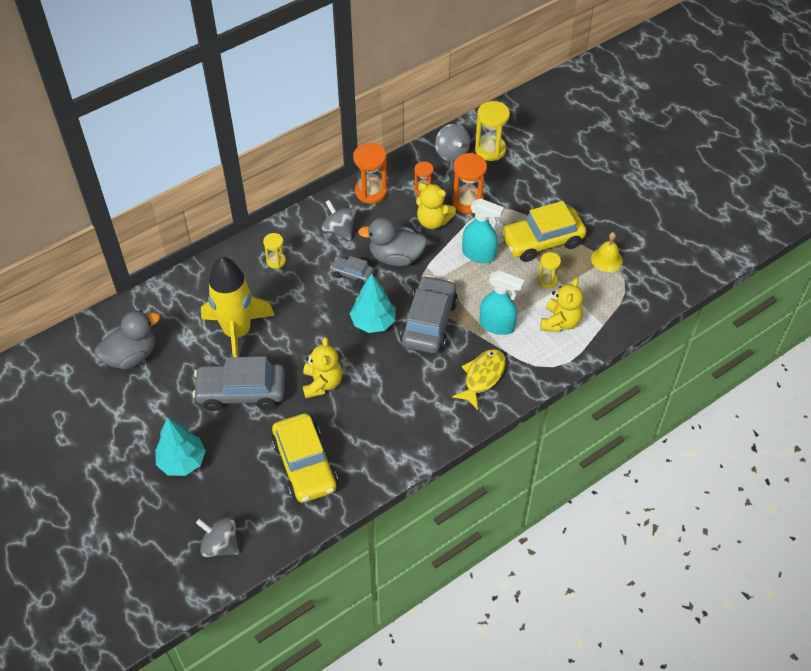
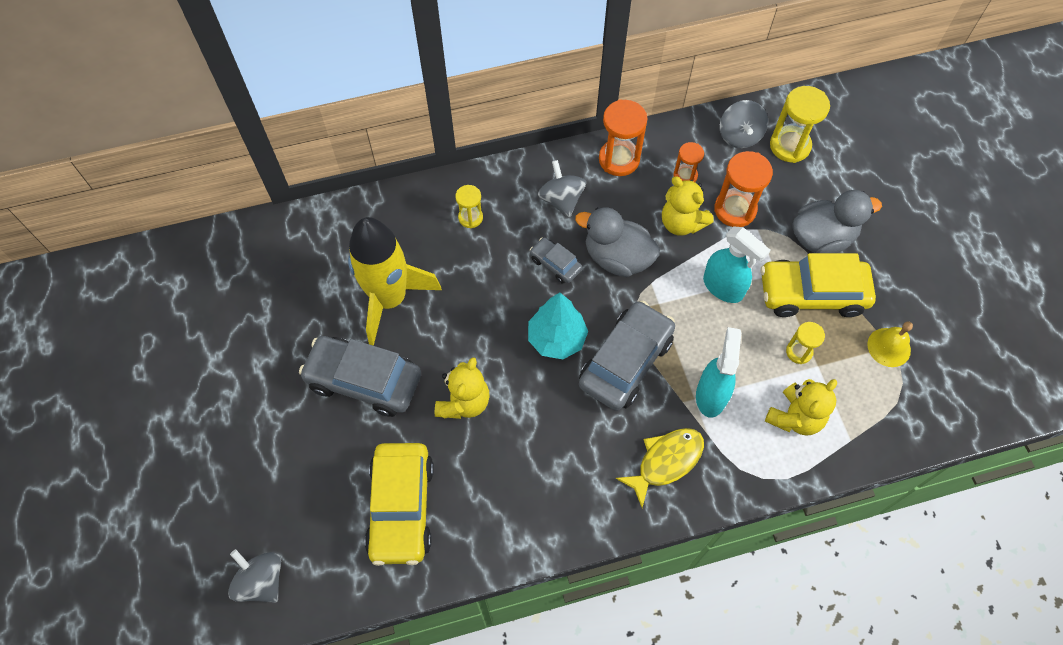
camera: 20 degrees right, 10 degrees up
grey duck [94,310,160,369] -> grey duck moved to [792,190,882,253]
turquoise tree [155,418,206,476] -> none
turquoise spray bottle [480,271,524,335] -> turquoise spray bottle turned 120 degrees counterclockwise [696,327,741,418]

